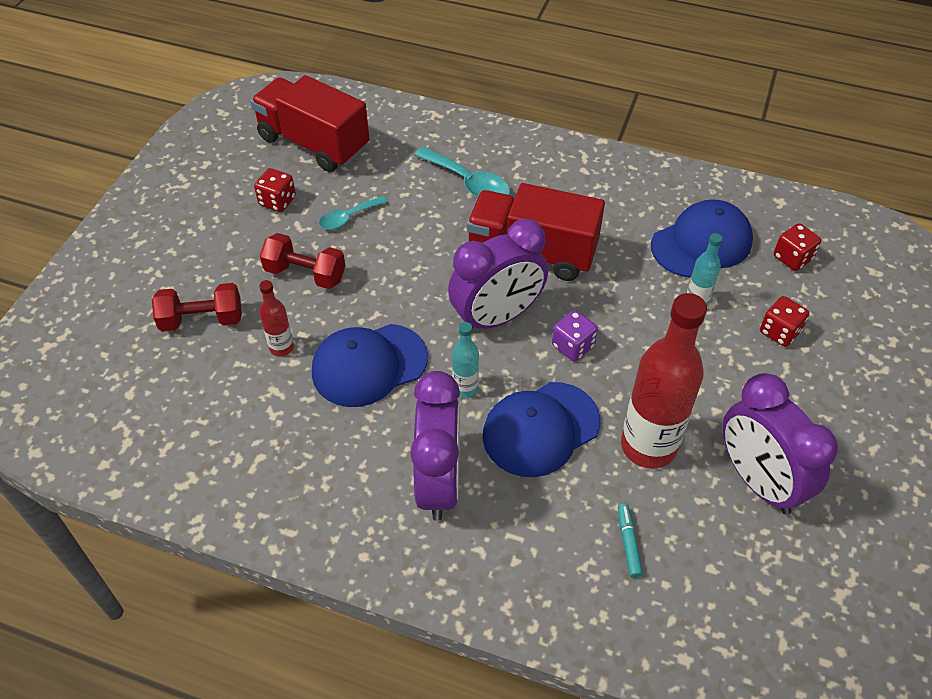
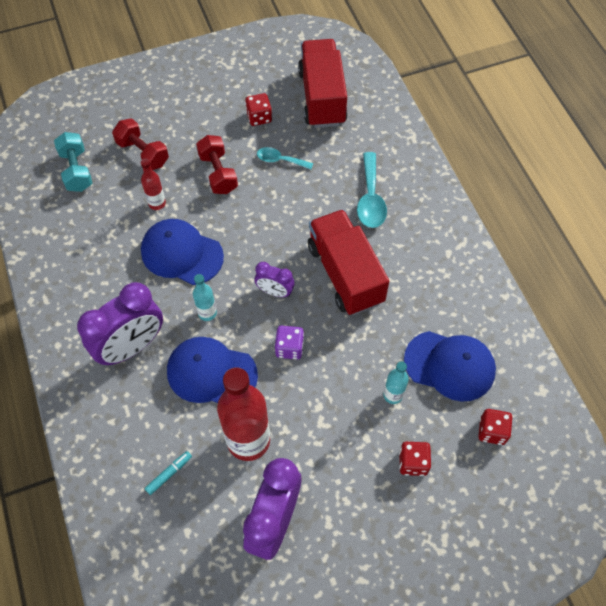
camera: 50 degrees right, 10 degrees up
purple clock [448,219,548,329] -> purple clock [255,262,295,297], size x0.52
none -> turquoise dumbbell [54,132,92,192]

